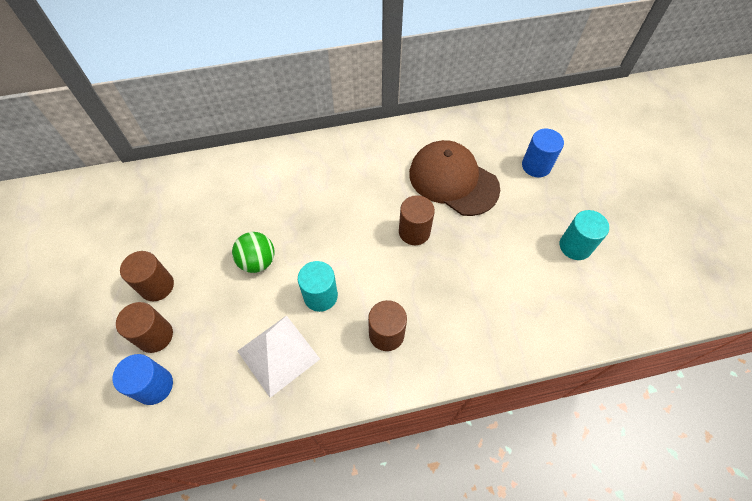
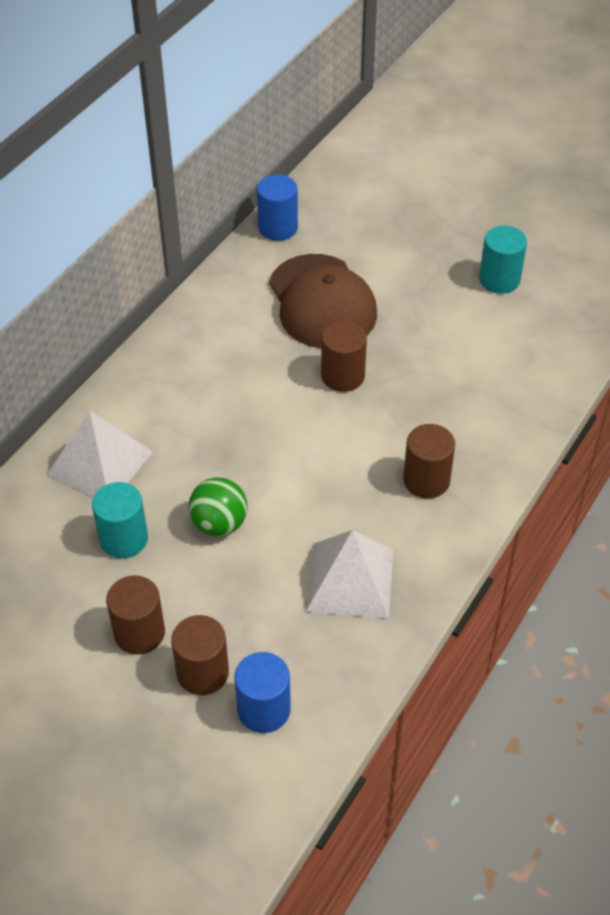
camera: 45 degrees left, 10 degrees down
turquoise cylinder [298,261,338,312] -> turquoise cylinder moved to [92,482,148,558]
brown cap [409,140,500,216] -> brown cap turned 105 degrees counterclockwise [269,254,377,348]
blue cylinder [522,129,564,177] -> blue cylinder moved to [257,175,298,241]
none -> white pyramid [47,411,153,497]

